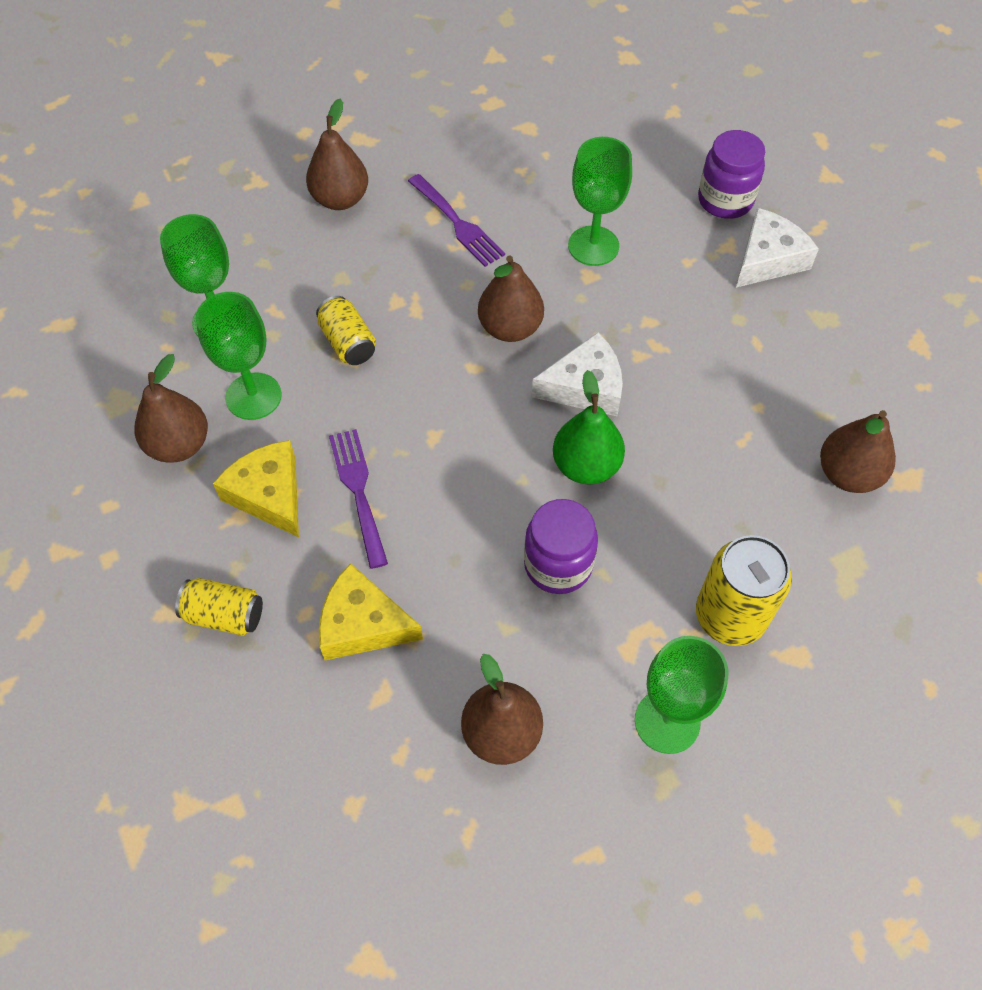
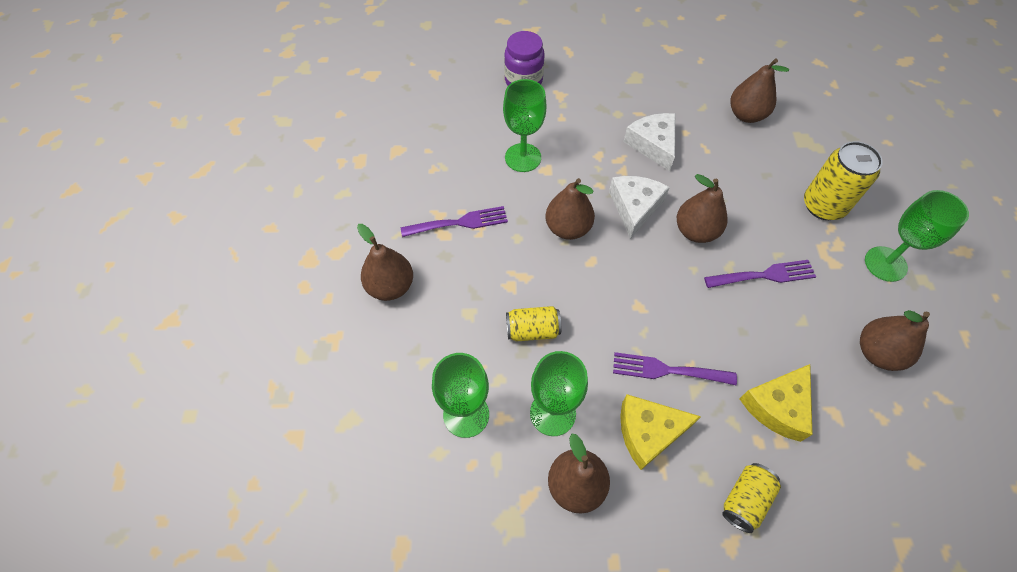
camera: 65 degrees left, 0 degrees up
purple jar [524,499,598,594] -> purple fork [704,260,816,288]
green pear [553,370,625,485] -> brown pear [677,174,728,243]
white cheese [736,208,819,288] -> white cheese moved to [623,113,676,171]

